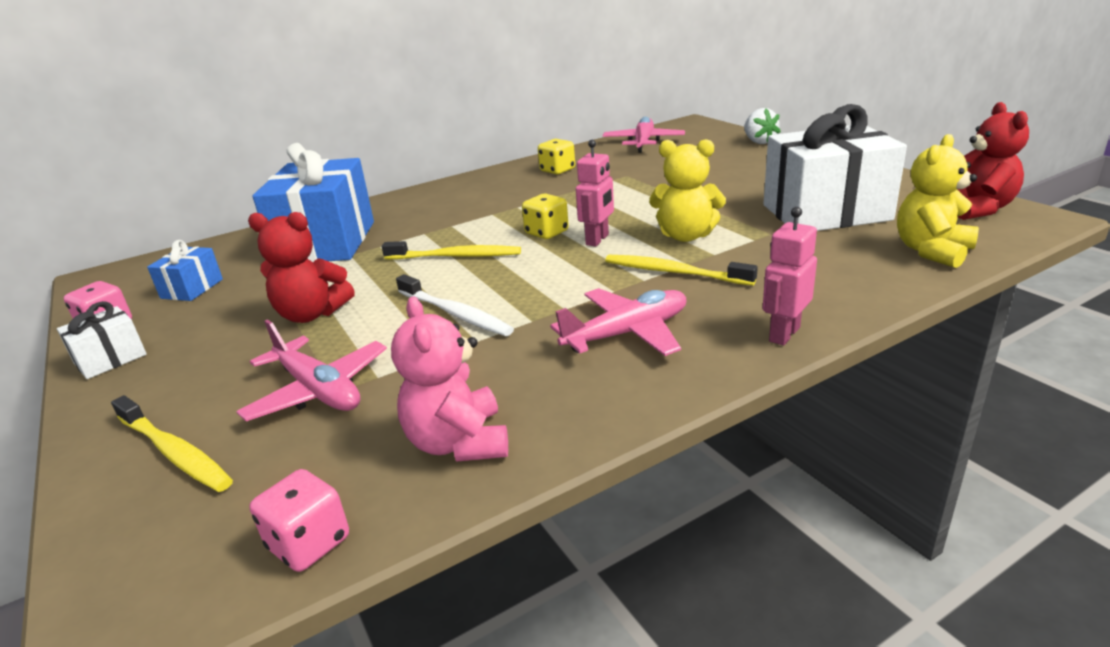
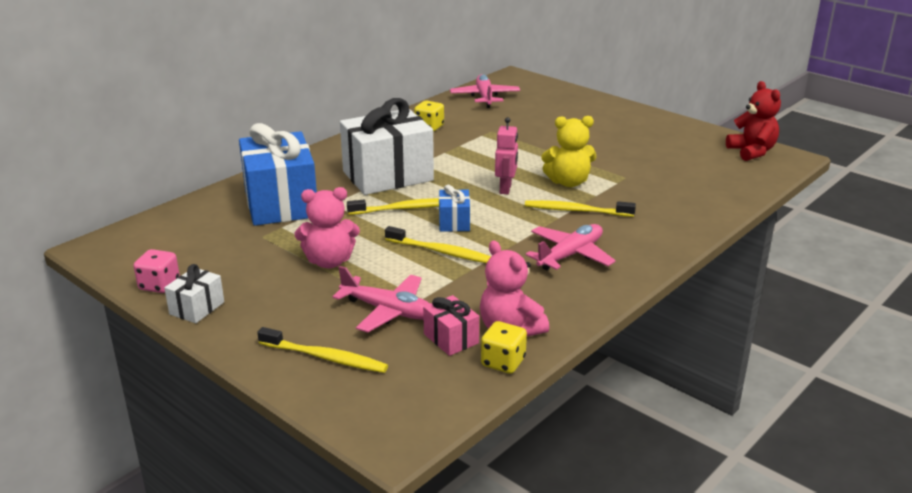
camera: 20 degrees left, 0 degrees up
blue gift [147,240,223,301] -> blue gift moved to [439,185,470,232]
red teddy bear [248,212,355,323] -> pink teddy bear [295,187,360,268]
pink dice [249,469,349,572] -> none
white toothbrush [396,274,514,336] -> yellow toothbrush [385,226,491,263]
yellow dice [522,194,569,239] -> yellow dice moved to [481,321,527,374]
white strawberry [744,108,781,144] -> none
pink robot [763,207,817,345] -> none
white gift [764,104,907,231] -> white gift moved to [340,98,434,195]
yellow teddy bear [897,134,979,268] -> none
none -> pink gift [423,295,479,356]

